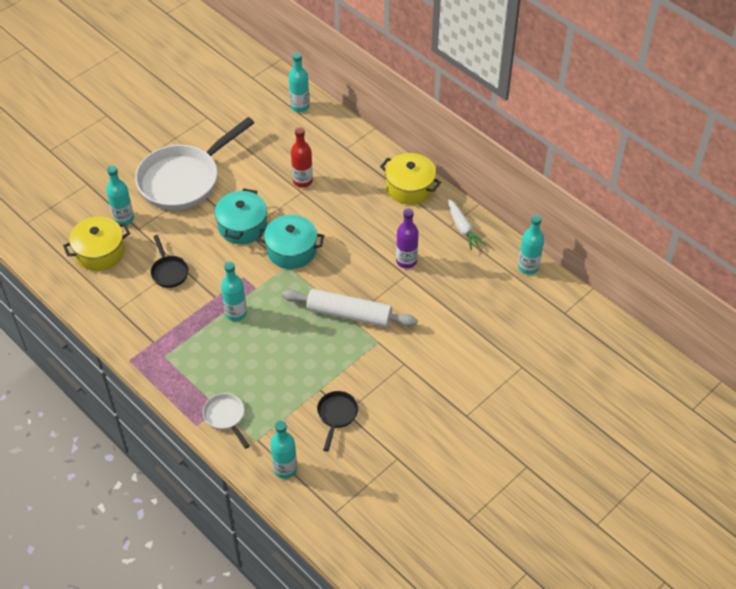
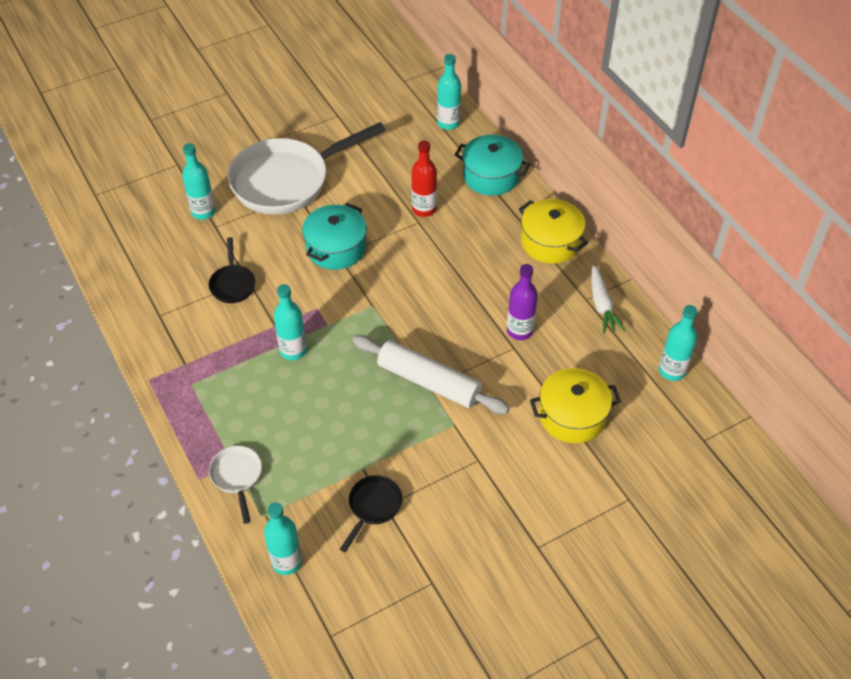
camera: 15 degrees right, 0 degrees up
yellow pot [63,216,130,271] -> yellow pot moved to [530,368,621,443]
turquoise pot [257,215,324,269] -> turquoise pot moved to [455,135,531,196]

